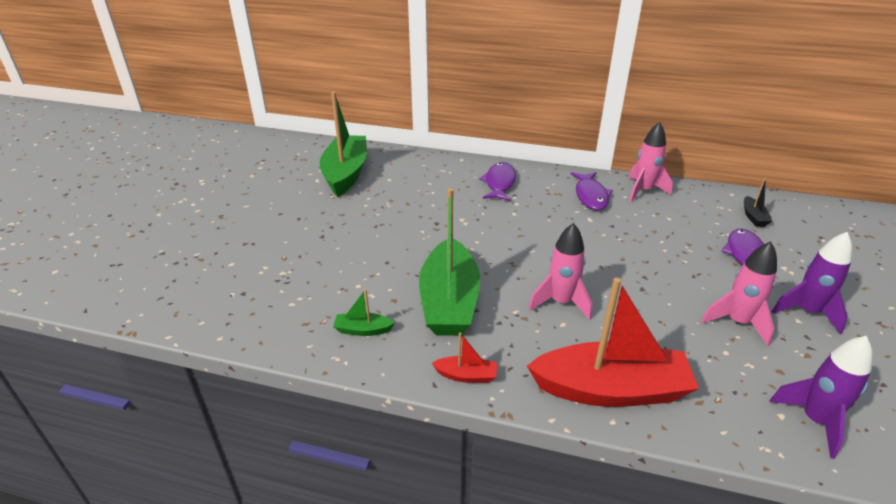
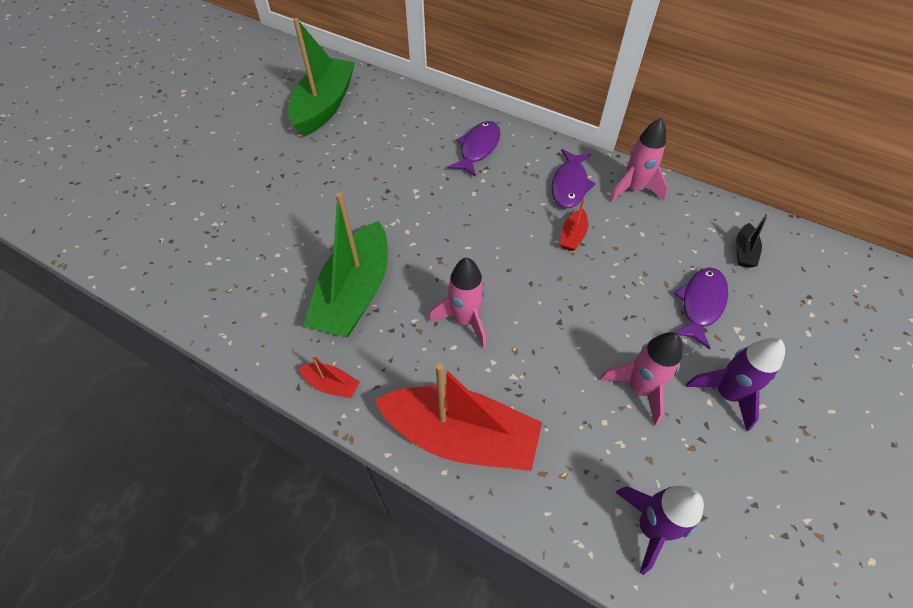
camera: 15 degrees right, 20 degrees up
green boat [333,289,395,336] -> none
none -> red boat [560,197,588,251]

